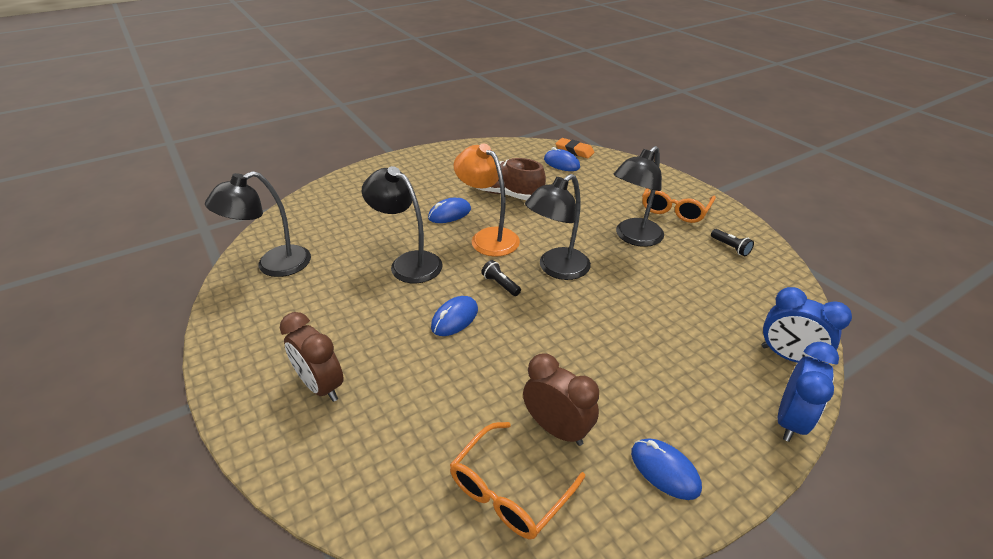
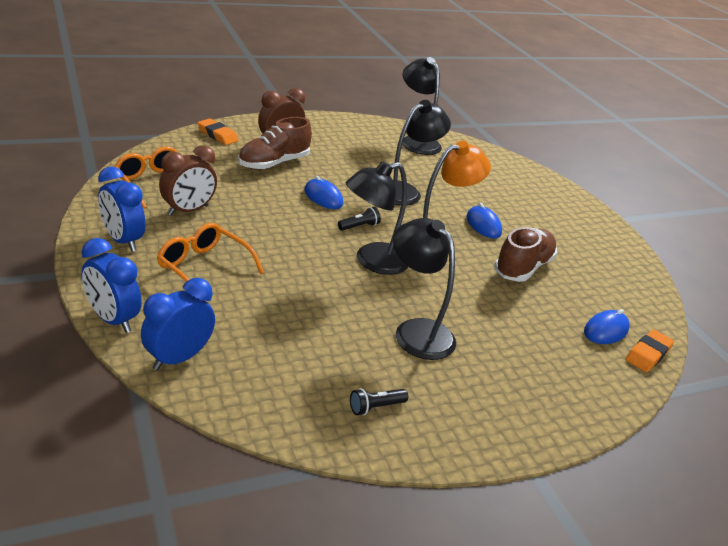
camera: 95 degrees right, 5 degrees down
black lamp [525,174,591,280] -> black lamp turned 90 degrees counterclockwise [346,161,408,275]
blue mouse [631,438,702,500] -> blue clock [98,167,146,252]
orange glasses [642,188,716,223] -> orange glasses moved to [157,223,264,302]
none -> orange eraser [197,118,239,145]
none -> brown shoe [238,117,312,170]

